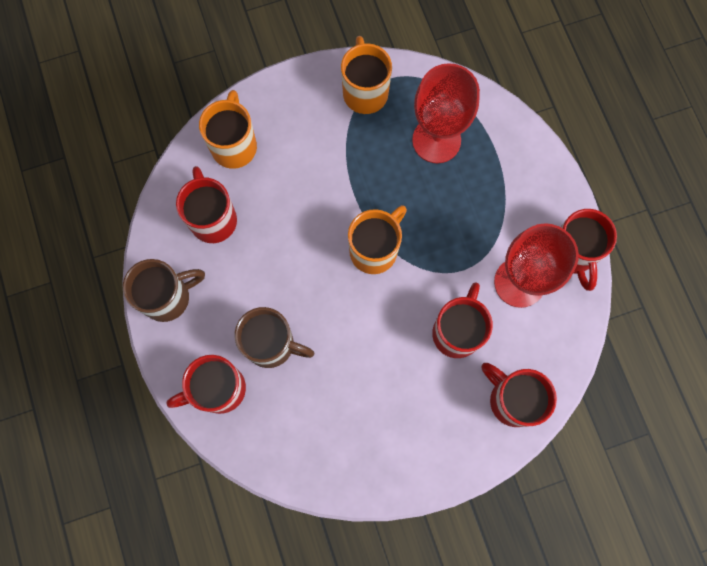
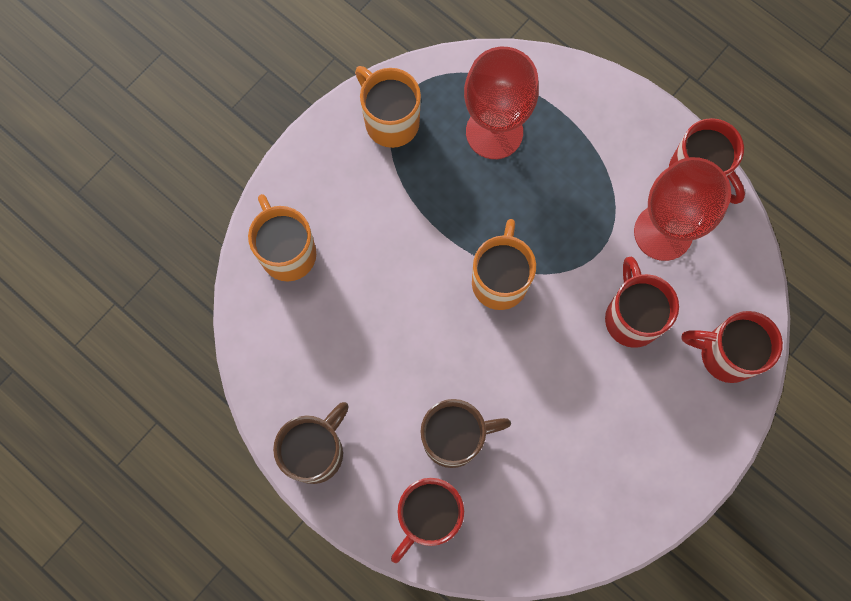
camera: 30 degrees left, 0 degrees up
red mug [176,166,237,243] -> none

